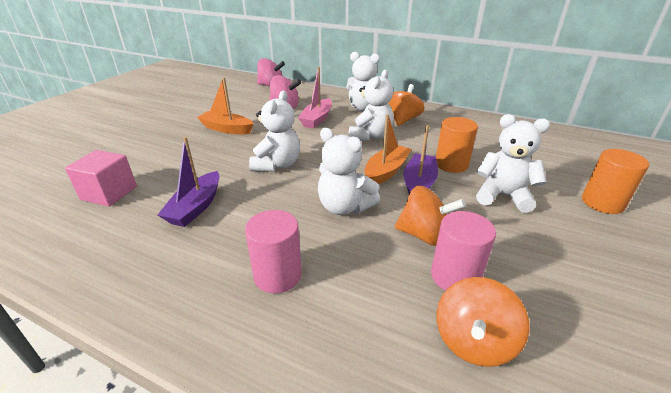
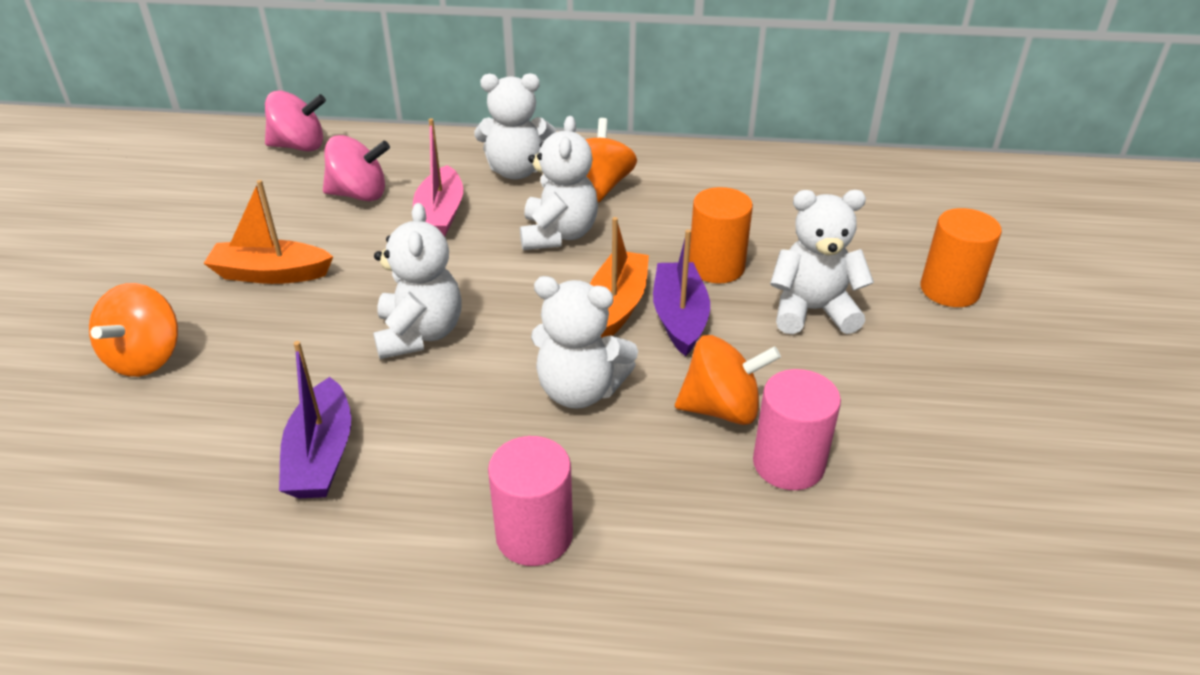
camera: 20 degrees left, 5 degrees up
pink cube [65,150,137,207] -> none
orange spinning top [436,277,530,367] -> orange spinning top moved to [89,283,178,377]

